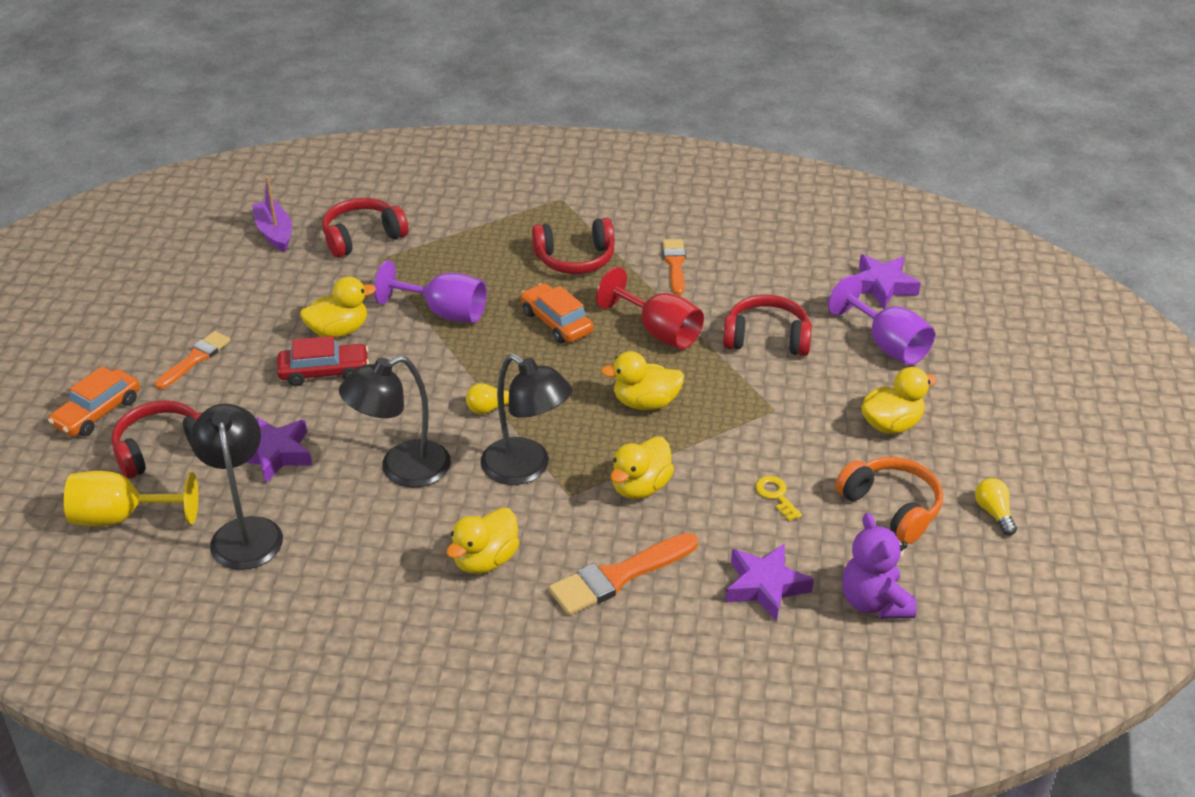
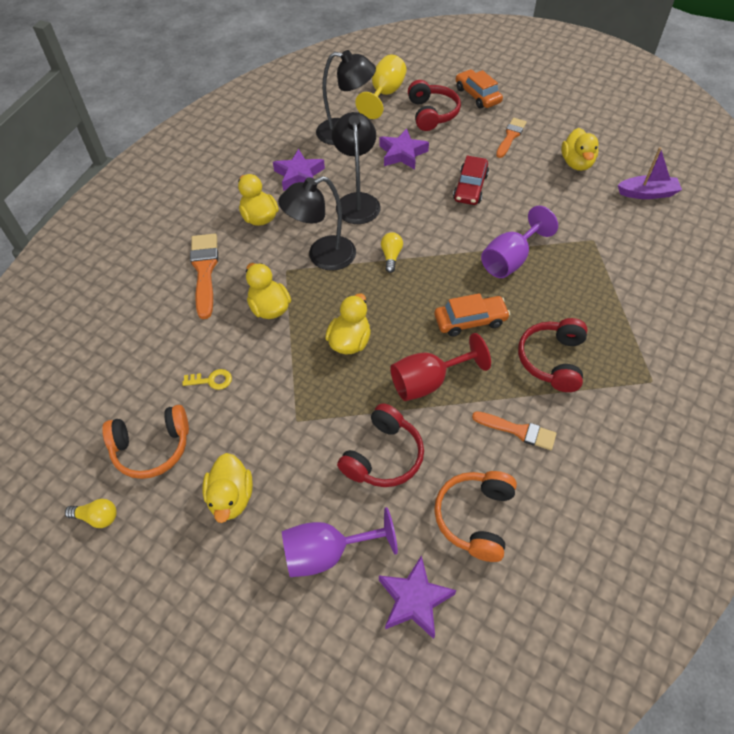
camera: 115 degrees right, 15 degrees up
orange brush [155,331,231,389] -> orange brush turned 120 degrees counterclockwise [496,118,527,158]
yellow duck [300,276,376,338] -> yellow duck moved to [561,128,599,171]
red headphones [322,198,409,258] -> none
purple star [726,543,814,622] -> purple star moved to [273,149,325,191]
purple teddy bear [842,513,917,619] -> none
none -> orange headphones [434,471,517,562]

